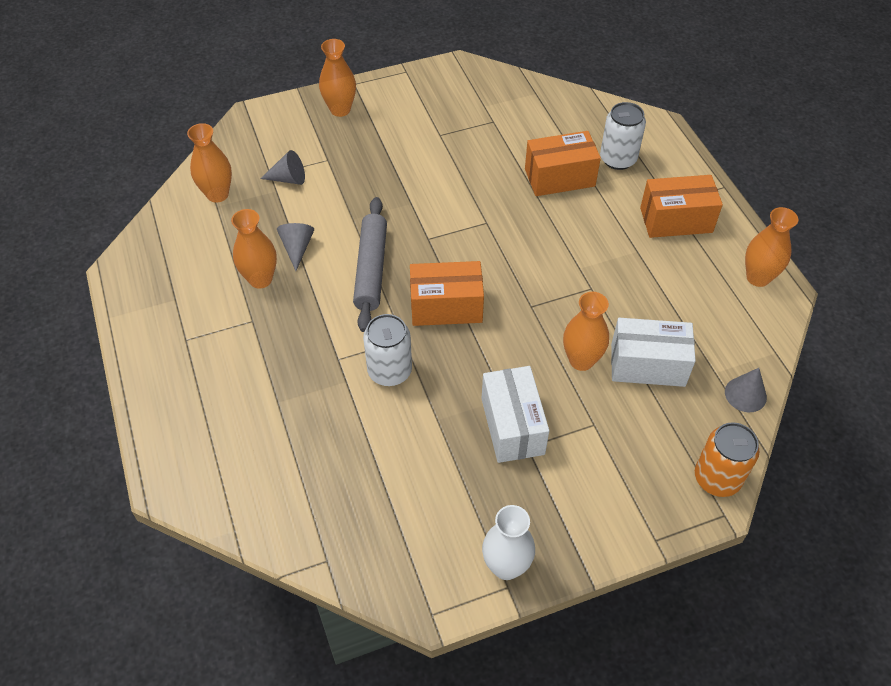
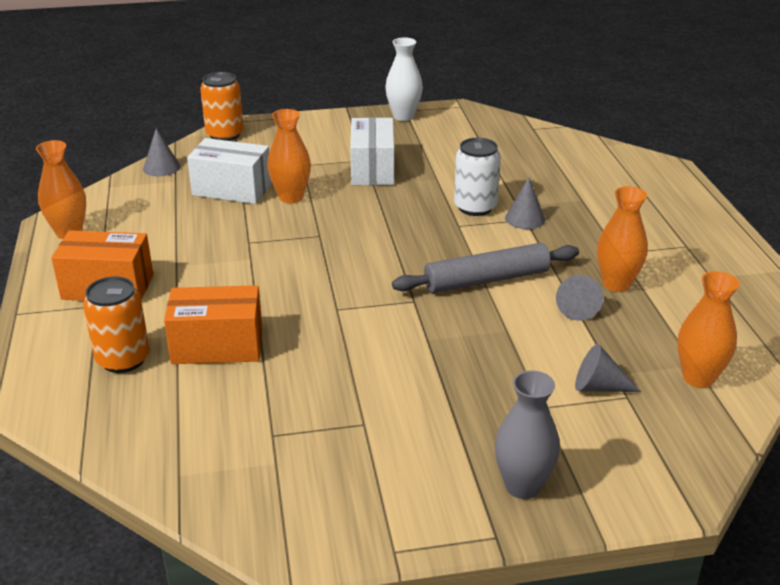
camera: 170 degrees left, 20 degrees down
orange vase [319,39,356,117] -> grey vase [495,371,560,499]
grey rolling pin [353,197,387,332] -> grey rolling pin turned 60 degrees clockwise [392,243,579,293]
orange box [410,261,484,326] -> none
white can [600,102,646,170] -> orange can [83,276,150,373]
none -> grey cone [505,177,545,229]

